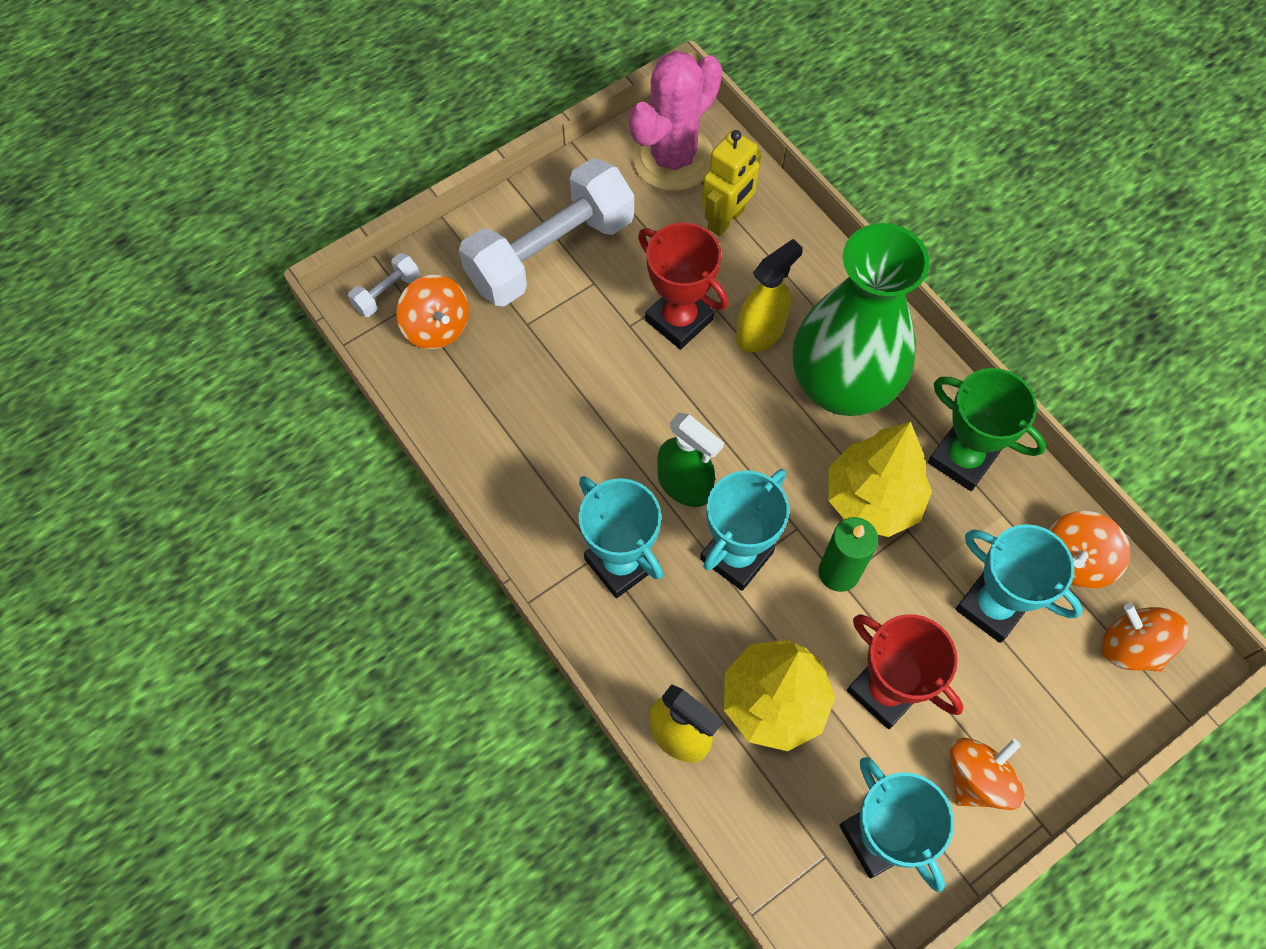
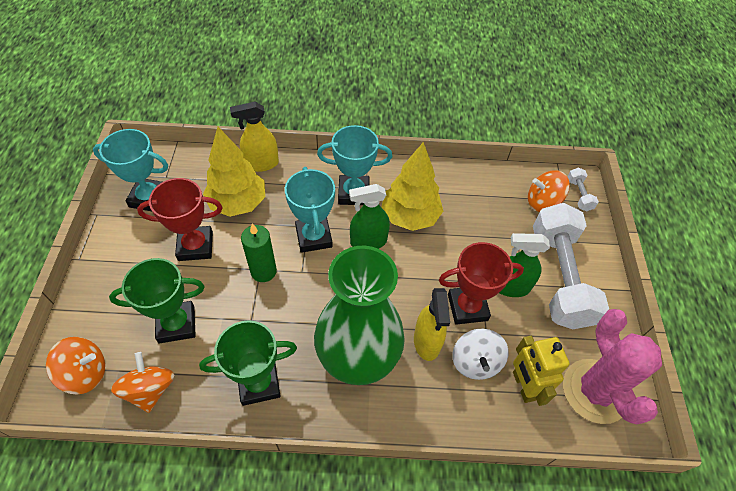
camera: 125 degrees right, 10 degrees down
yellow tree [828,422,932,537] -> yellow tree moved to [381,142,443,231]
orange spinning top [950,738,1025,810] -> none
turquoise trophy [956,524,1083,643] -> green trophy [109,258,205,344]
none -> white spinning top [452,329,509,380]
none -> green spray bottle [499,233,550,297]

